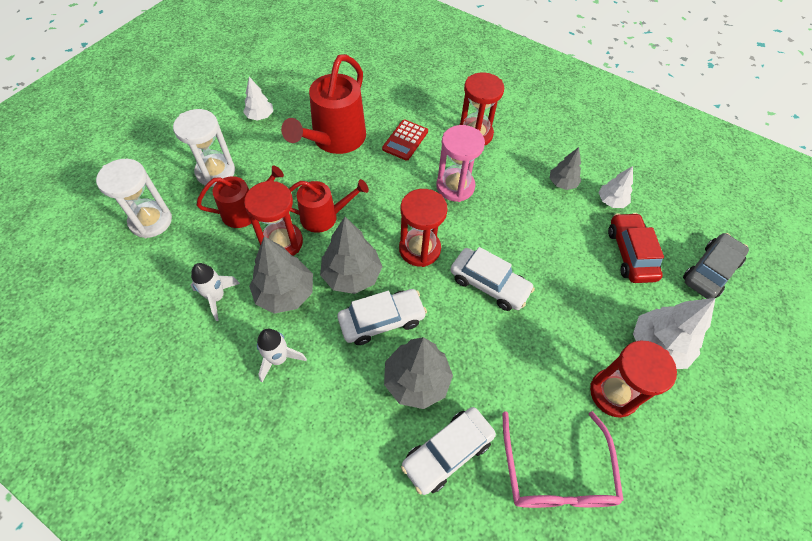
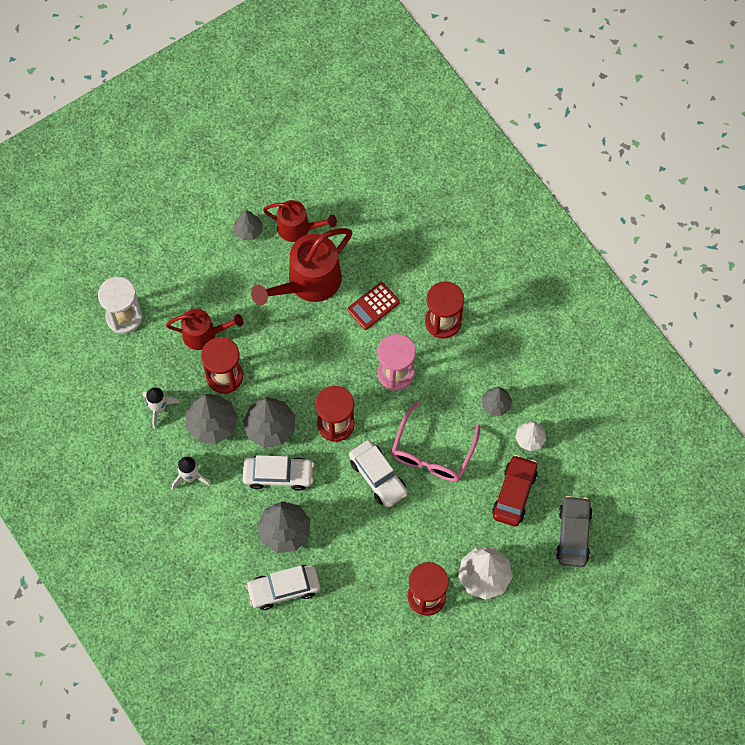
camera: 25 degrees right, 10 degrees up
white hourglass [173,109,235,187] -> none
white tree [243,77,273,121] -> grey tree [233,210,263,240]
red watering can [289,179,369,233] -> red watering can moved to [263,200,337,242]
pink glasses [502,411,624,508] -> pink glasses moved to [391,402,481,482]
grey car [683,233,749,299] -> grey car turned 60 degrees counterclockwise [556,496,593,567]

